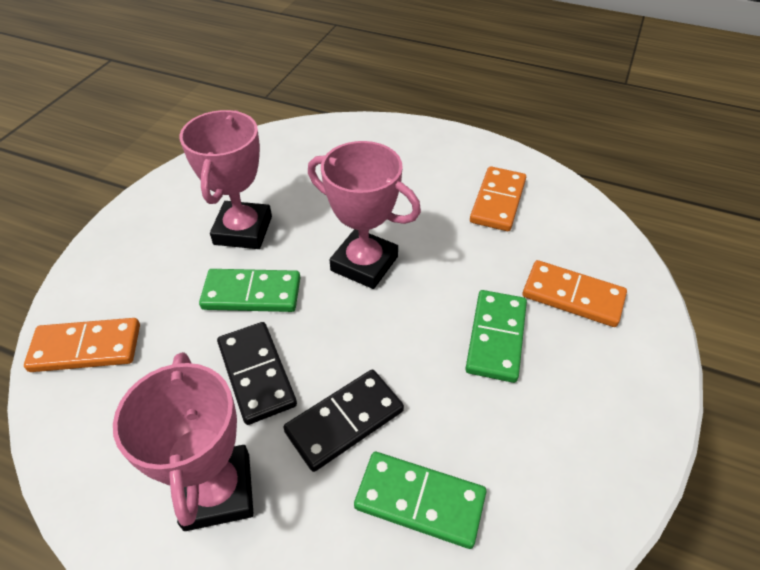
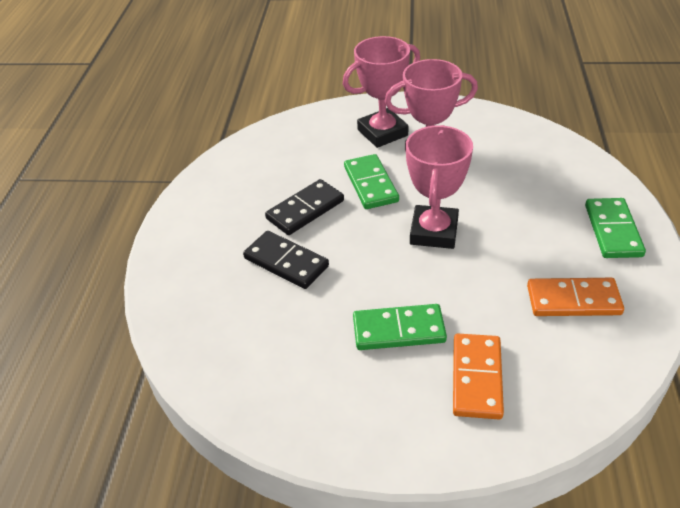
camera: 75 degrees right, 5 degrees down
orange domino [24,318,140,372] -> none
pink trophy [113,352,254,531] -> pink trophy moved to [343,36,420,148]
green domino [354,452,486,549] -> green domino moved to [585,198,646,258]

